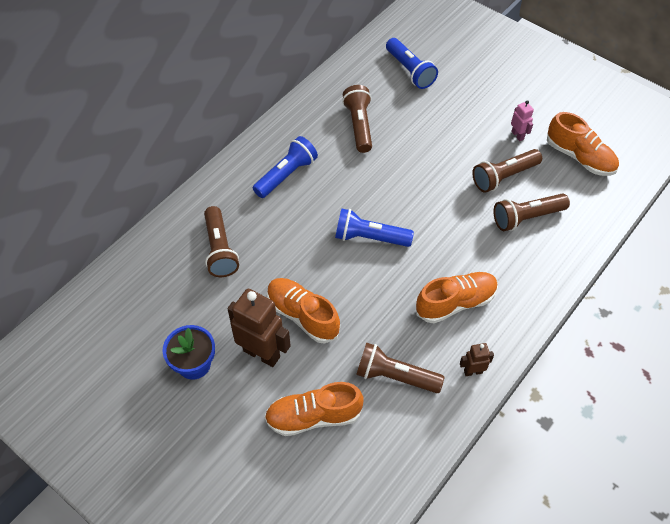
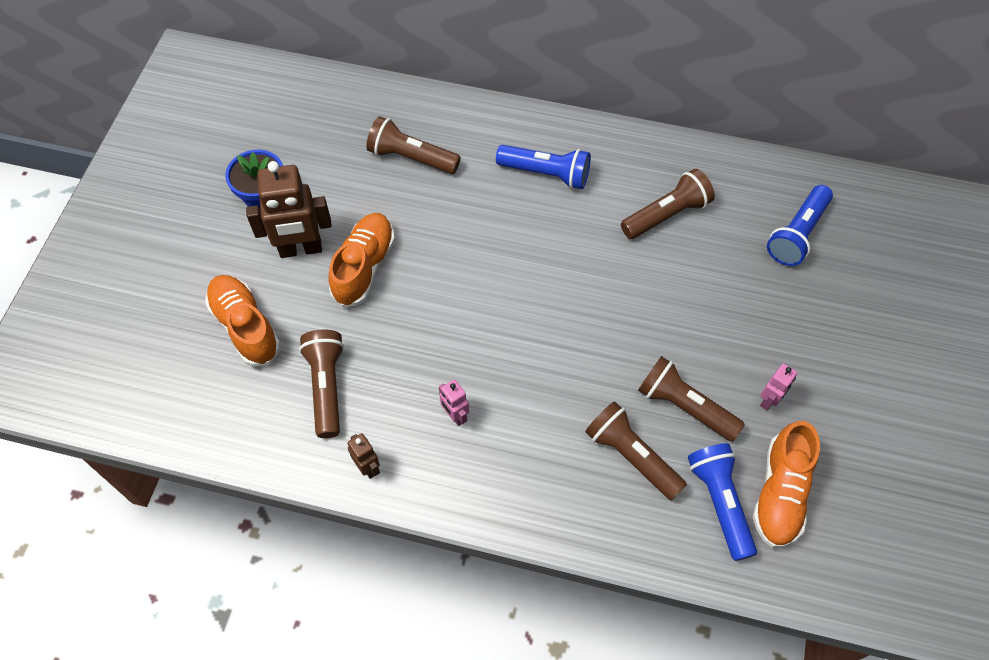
camera: 65 degrees right, 5 degrees up
brown flashlight [204,206,239,277] -> brown flashlight turned 60 degrees clockwise [366,116,461,174]
brown robot [227,289,291,367] -> brown robot turned 75 degrees clockwise [246,161,332,258]
blue flashlight [335,209,414,247] -> blue flashlight moved to [688,443,757,561]
orange shoe [416,272,498,323] -> pink robot [439,379,469,426]

